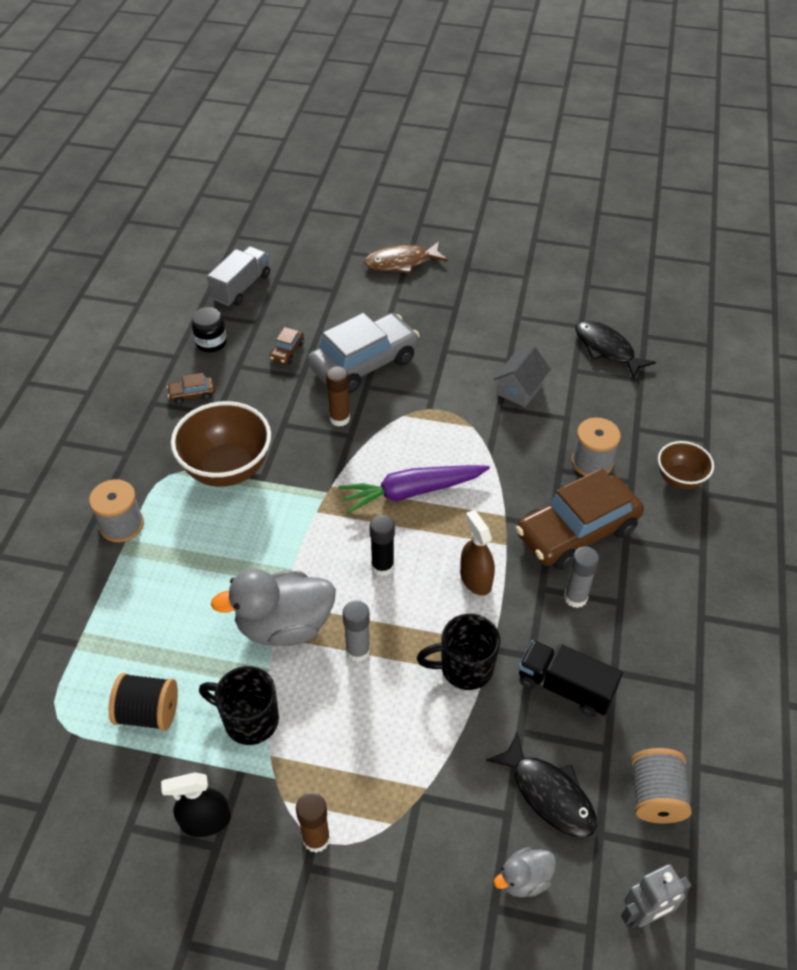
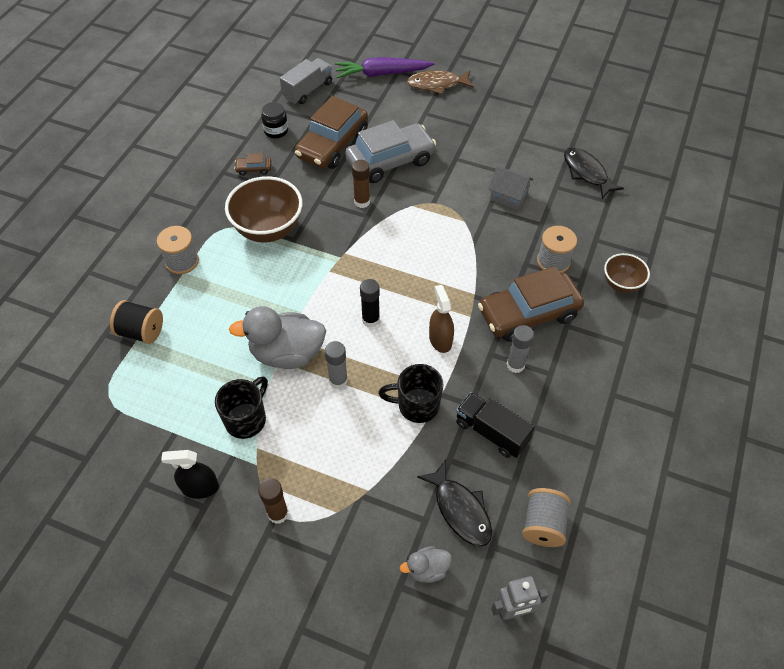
camera: 10 degrees right, 5 degrees up
black spool [109,673,178,731] -> black spool moved to [110,300,163,344]
black mug [199,666,279,745] -> black mug turned 90 degrees clockwise [215,376,268,439]
brown car [269,327,304,364] -> brown car [295,96,368,169], size x2.43
purple carrot [339,465,490,514] -> purple carrot moved to [335,57,435,78]
grey house [494,346,551,407] -> grey house turned 75 degrees clockwise [488,166,534,210]

